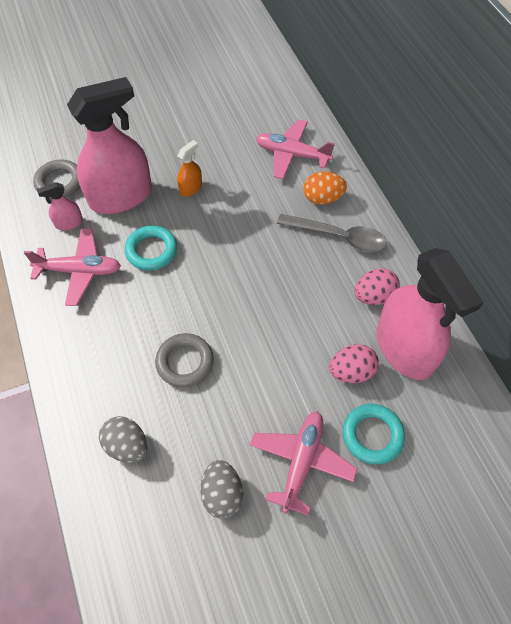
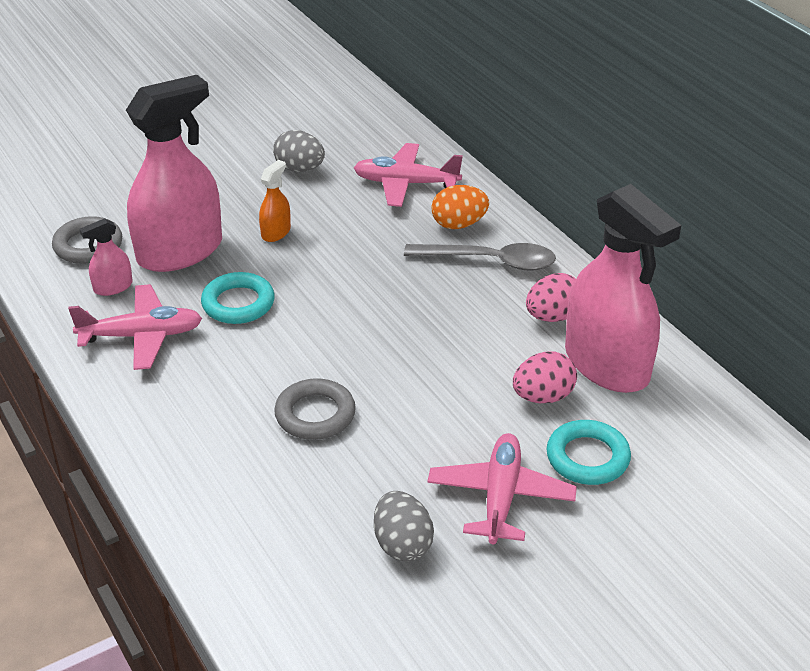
camera: 10 degrees left, 20 degrees down
grey egg [99,416,147,463] -> grey egg moved to [273,130,325,172]

